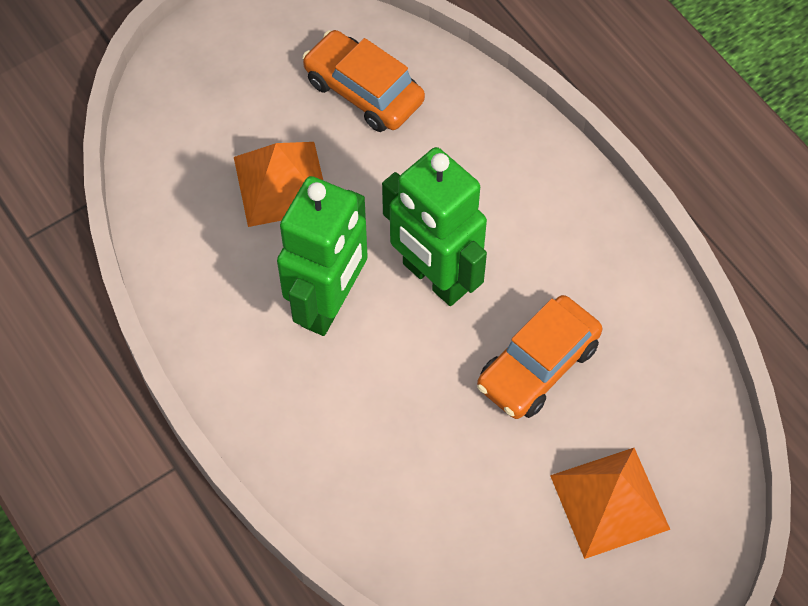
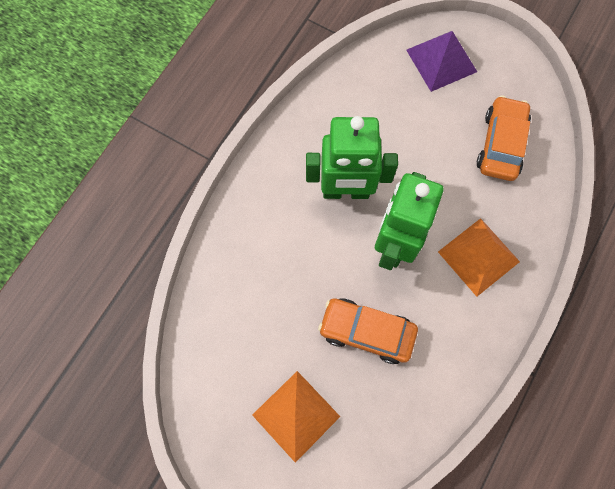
camera: 65 degrees right, 10 degrees up
orange pyramid [234,142,323,227] -> orange pyramid moved to [438,218,520,297]
none -> purple pyramid [406,31,477,92]

